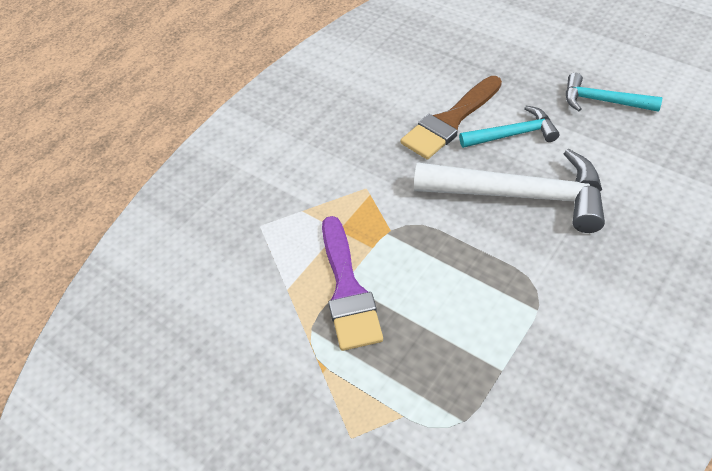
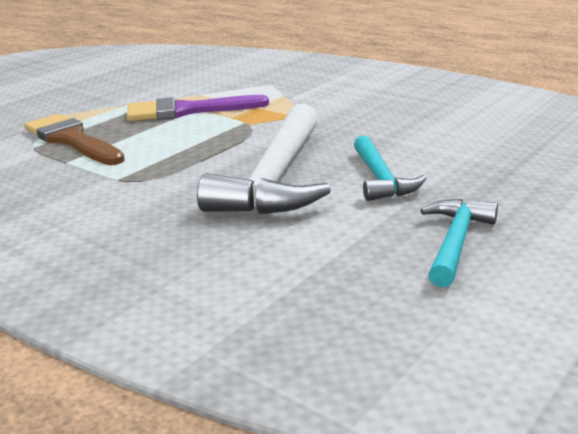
camera: 90 degrees right, 25 degrees down
brown brush [401,76,502,159] -> brown brush moved to [24,114,125,165]

